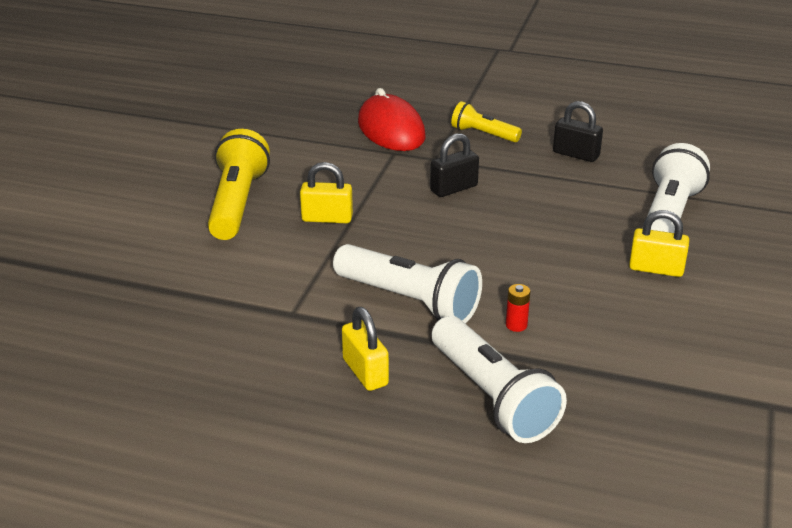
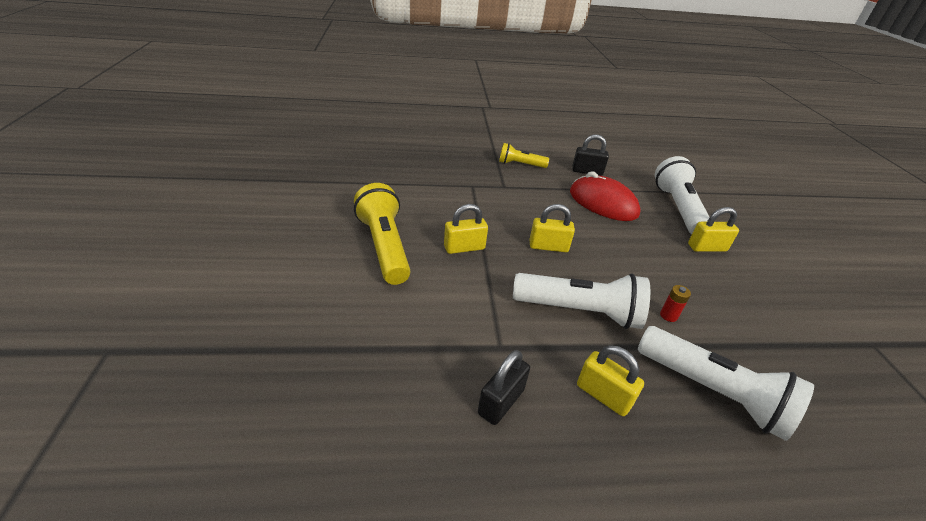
camera: 25 degrees left, 5 degrees up
red mouse [358,88,426,151] -> red mouse moved to [570,171,641,221]
black padlock [430,133,479,197] -> black padlock moved to [478,350,530,425]
none -> yellow padlock [530,204,575,252]

